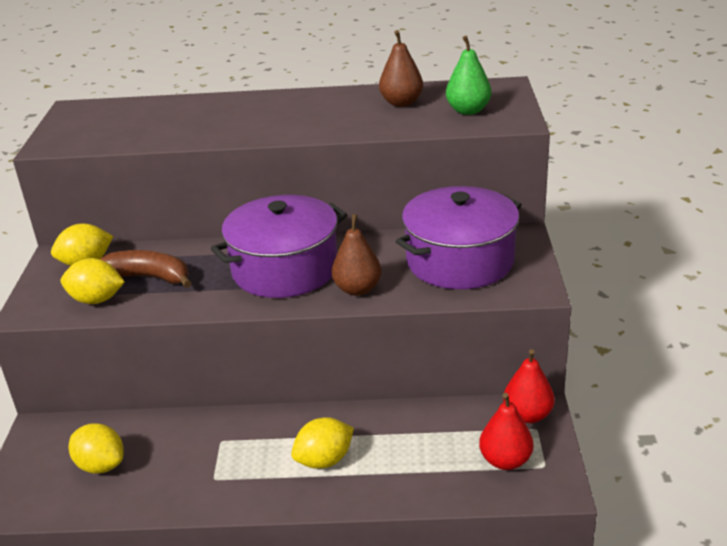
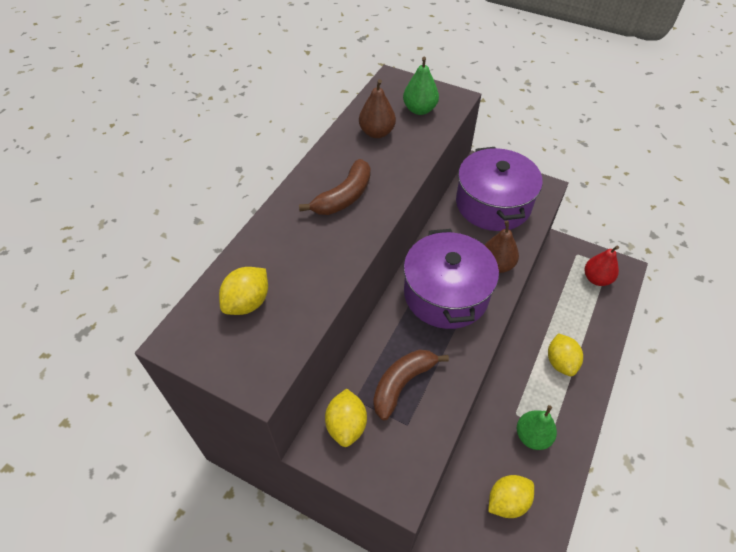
camera: 65 degrees left, 20 degrees up
yellow lemon [61,258,124,304] -> yellow lemon moved to [219,267,268,315]
red pear [503,349,554,423] -> none
none -> brown banana [299,159,370,215]
none -> green pear [517,405,557,450]

